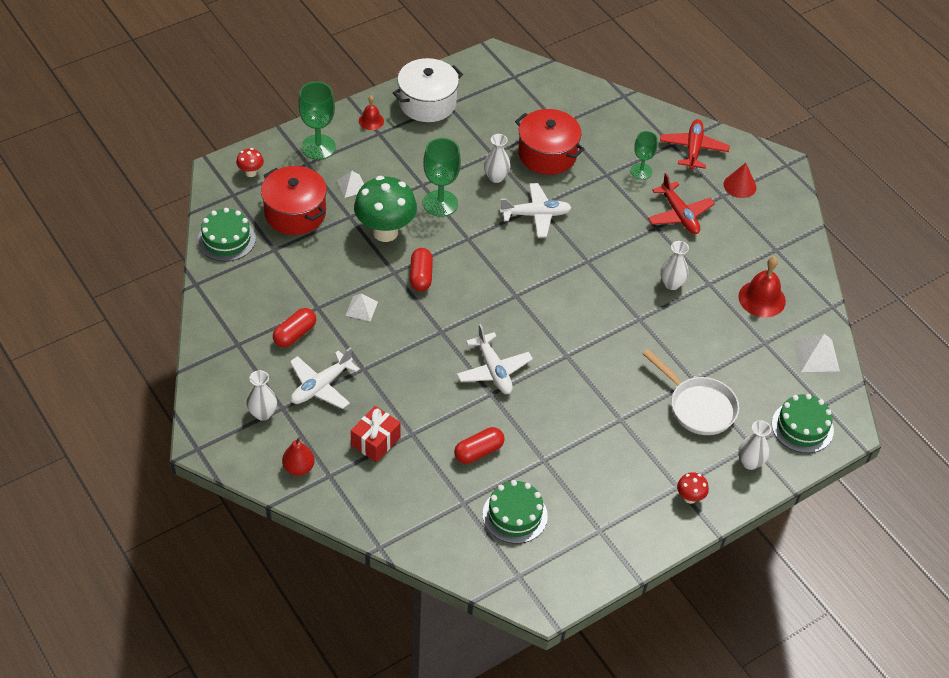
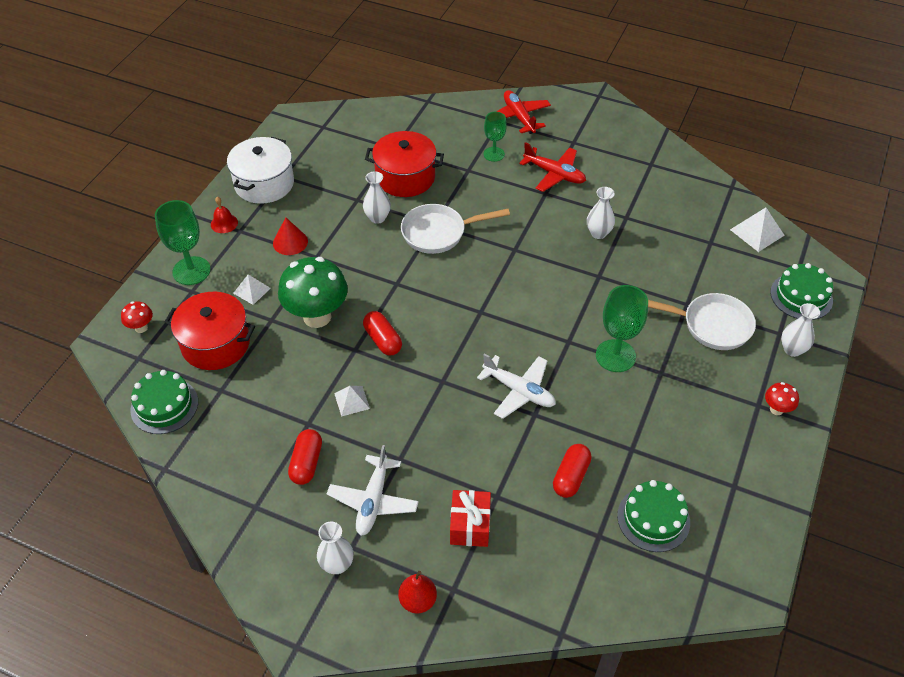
camera: 30 degrees left, 0 degrees up
green goblet [423,138,461,217] -> green goblet moved to [596,285,648,372]
white plane [500,183,572,237] -> white pan [401,204,510,254]
red cone [724,163,756,198] -> red cone moved to [273,217,308,255]
red bell [738,257,786,317] -> none

